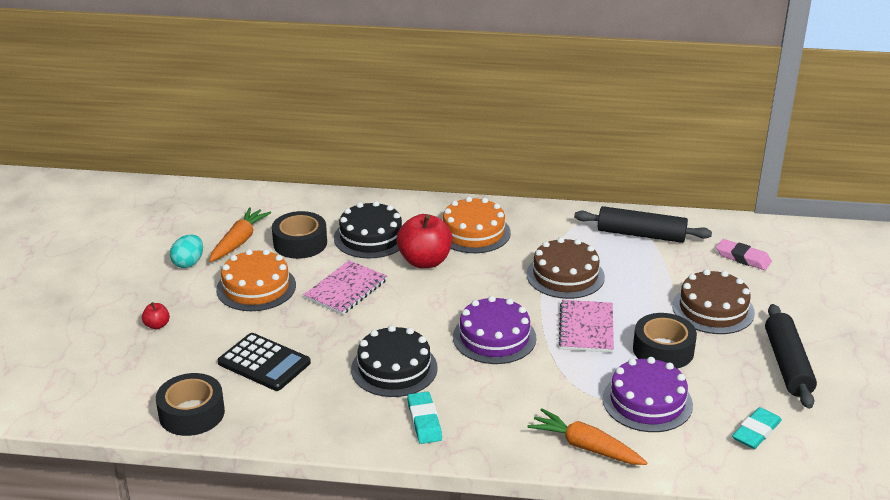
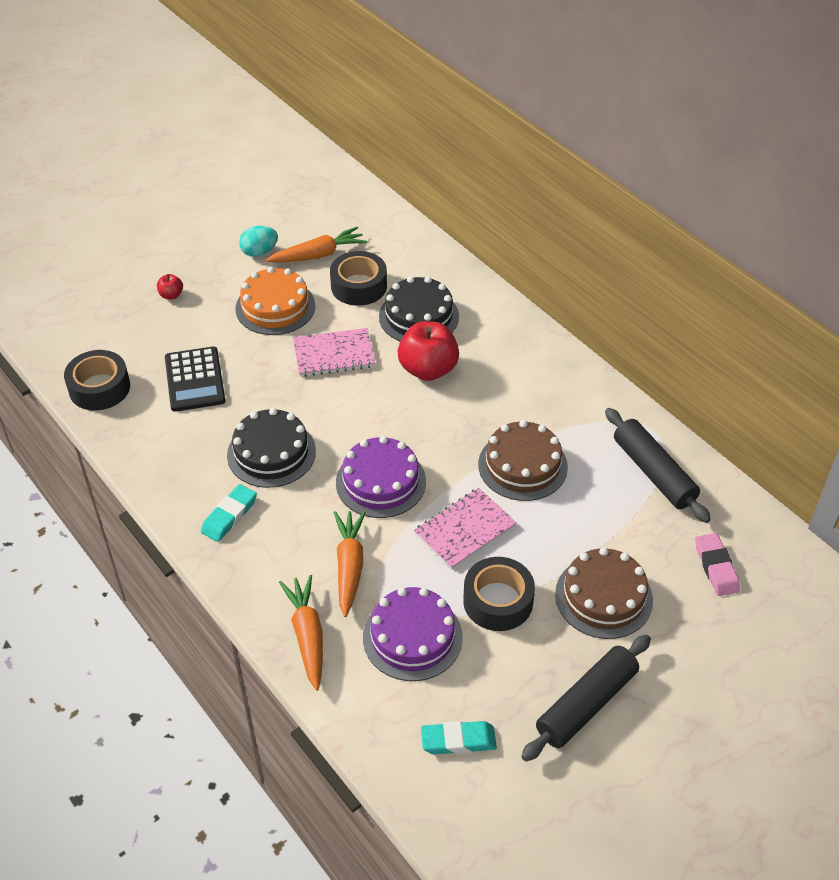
camera: 45 degrees right, 15 degrees up
orange cake [443,197,511,253] -> none
none -> orange carrot [334,511,366,617]

